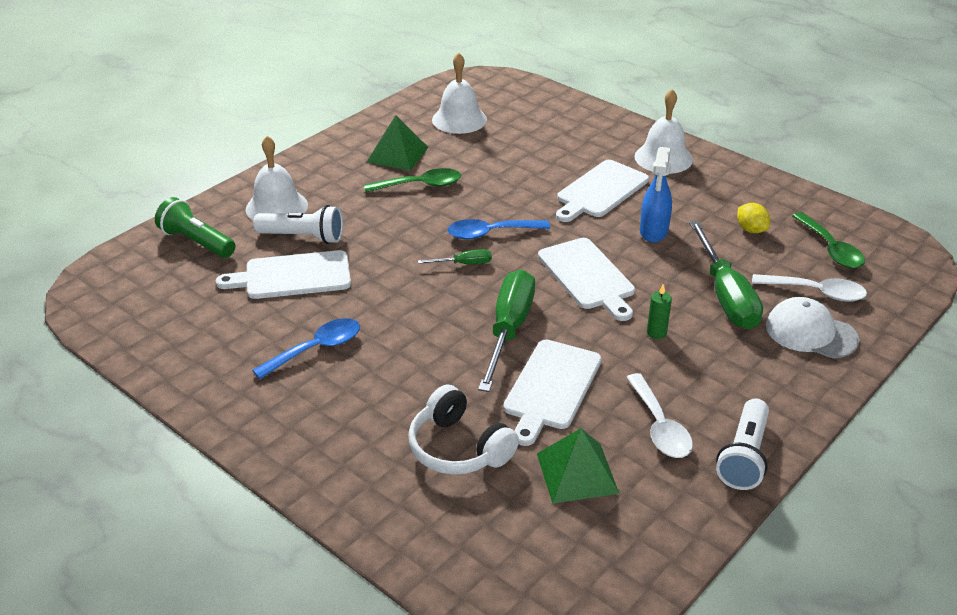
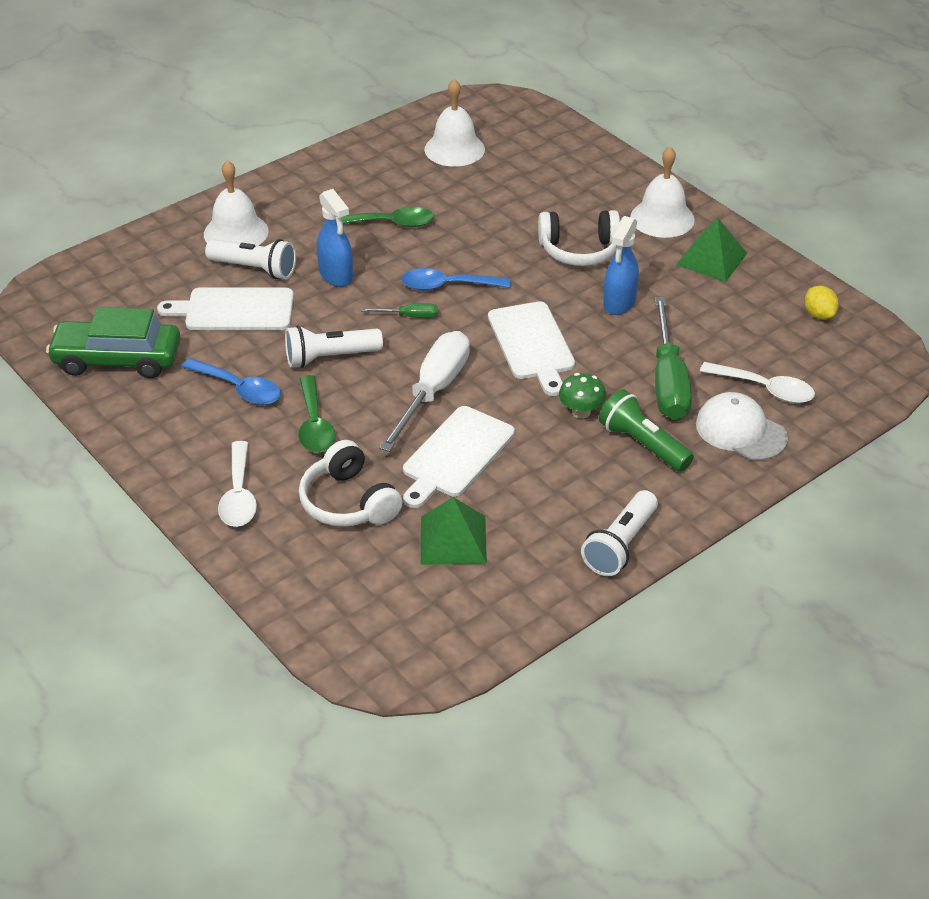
camera: 10 degrees right, 5 degrees up
green flashlight [155,197,236,258] -> green flashlight moved to [599,389,694,472]
blue spoon [252,318,360,379] -> blue spoon turned 60 degrees clockwise [182,358,281,405]
green pyramid [367,115,429,171] -> green pyramid moved to [676,217,747,282]
green screwdriver [478,270,535,392] -> white screwdriver [379,331,470,452]
white cutting board [556,160,649,222] -> white headphones [538,210,620,266]
white spoon [626,373,693,458] -> white spoon moved to [218,441,257,527]
green candle [647,284,672,339] -> green mushroom [559,373,606,419]
yellow lemon [737,203,770,233] -> yellow lemon moved to [805,286,839,319]
green spoon [792,212,865,268] -> green spoon moved to [299,375,335,453]
none -> green car [46,307,181,378]
none -> white flashlight [285,325,383,368]
none -> blue spray bottle [317,189,353,287]

